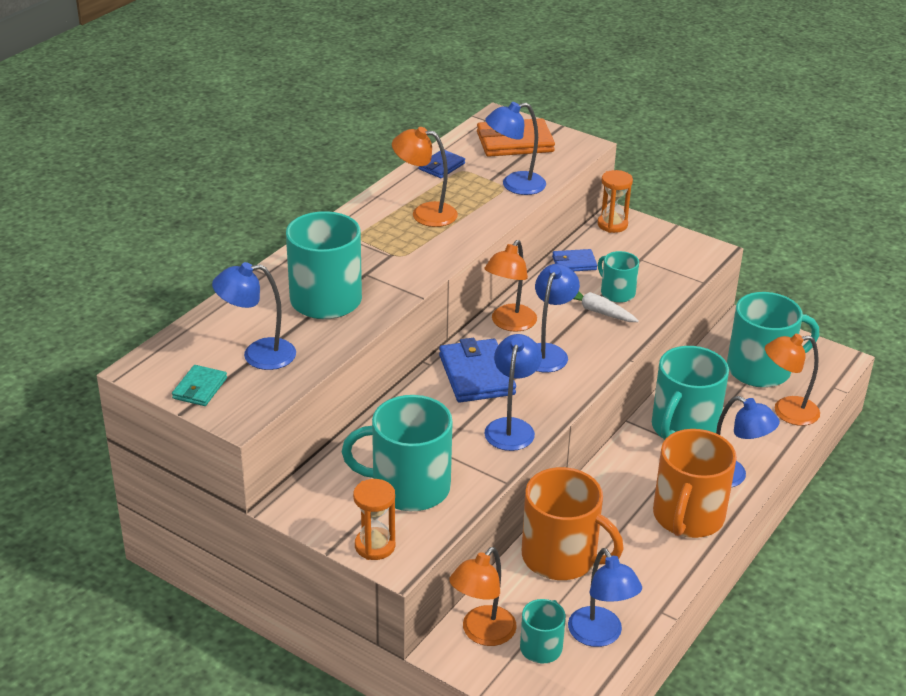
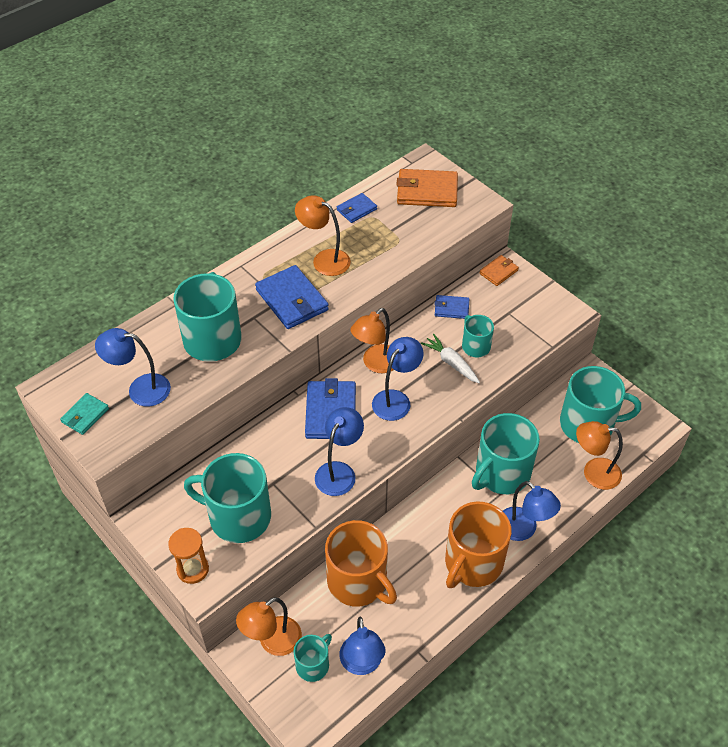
camera: 15 degrees right, 15 degrees up
blue lamp [485,102,546,195] -> none
orange hourglass [598,170,633,233] -> orange wallet [479,255,519,286]
none -> blue wallet [255,265,329,329]

